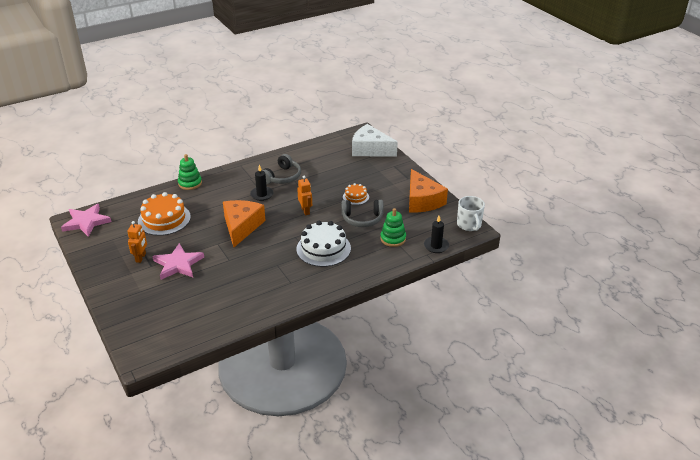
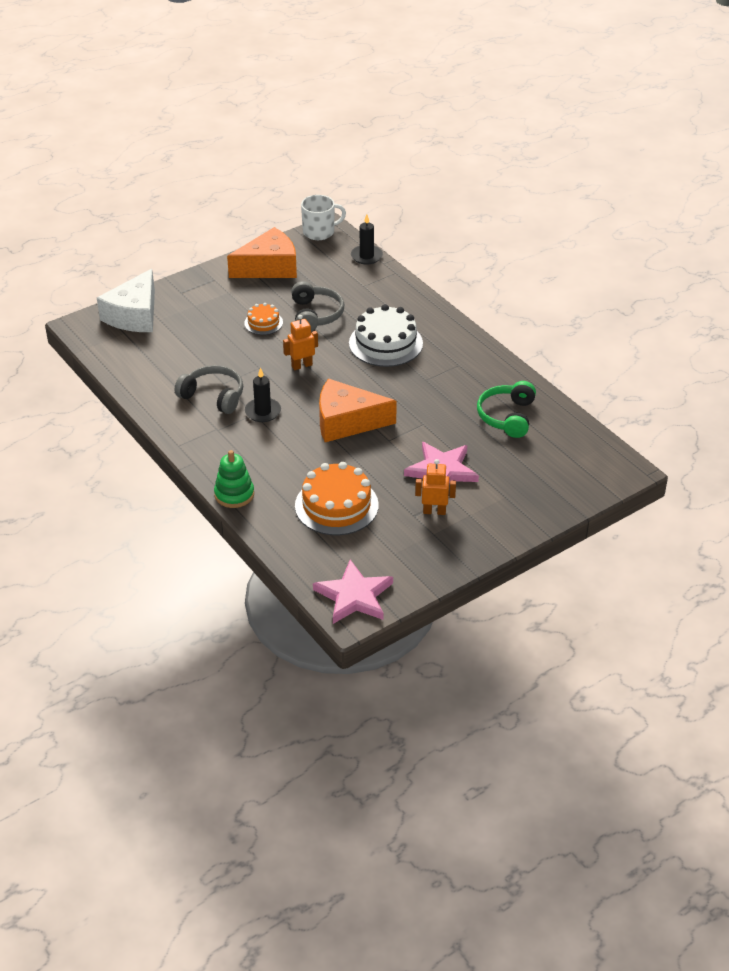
camera: 95 degrees left, 5 degrees up
green stacking toy [380,208,406,247] -> none
none -> green headphones [477,381,536,438]

